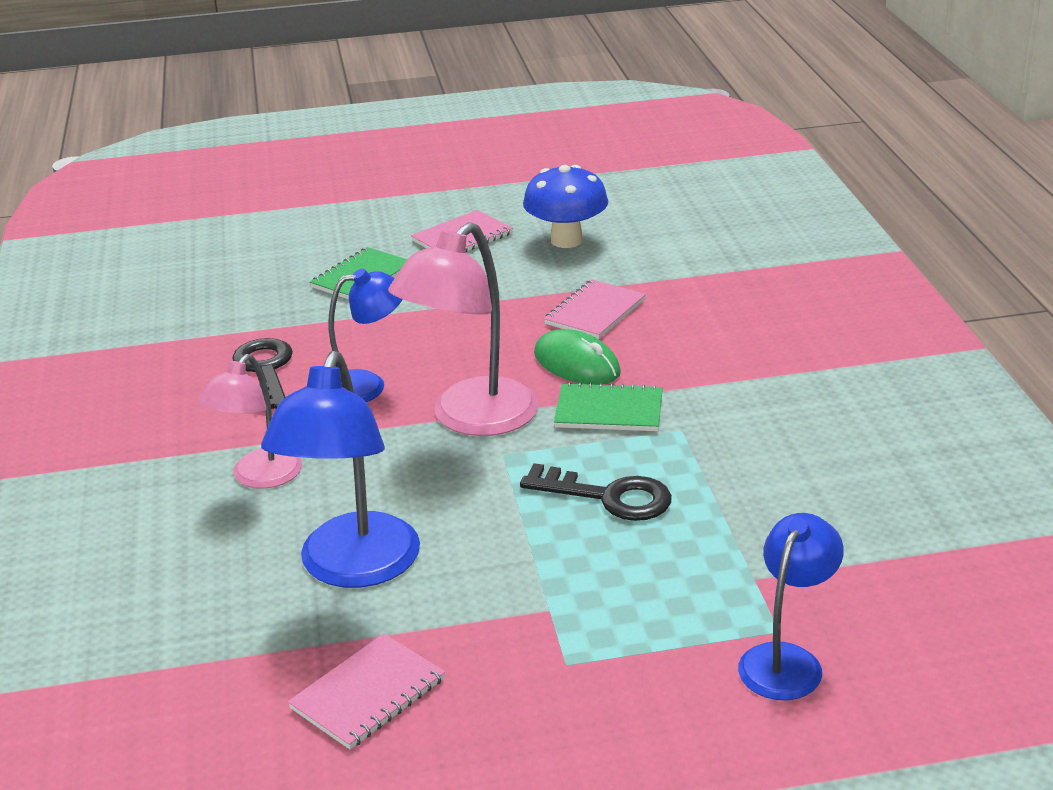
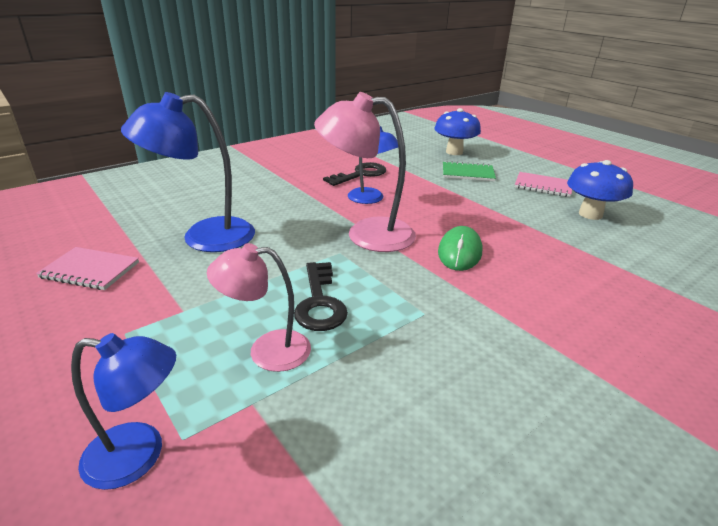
camera: 60 degrees right, 0 degrees up
pink lamp [198,354,302,488] -> pink lamp moved to [207,243,311,372]
pink notebook [544,280,646,339] -> none
green notebook [554,382,663,431] -> none
none -> blue mushroom [434,108,481,155]

